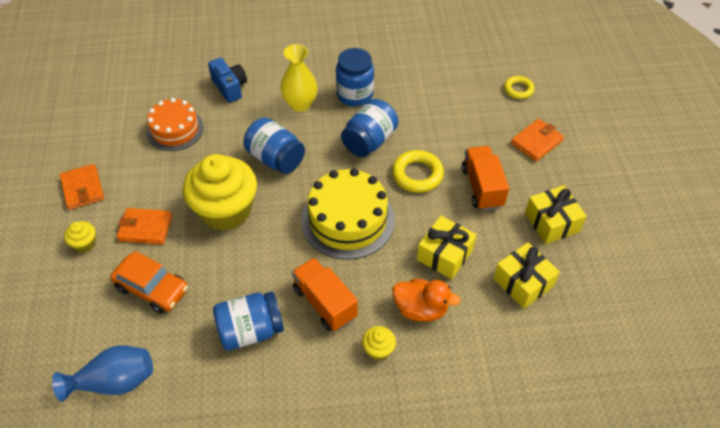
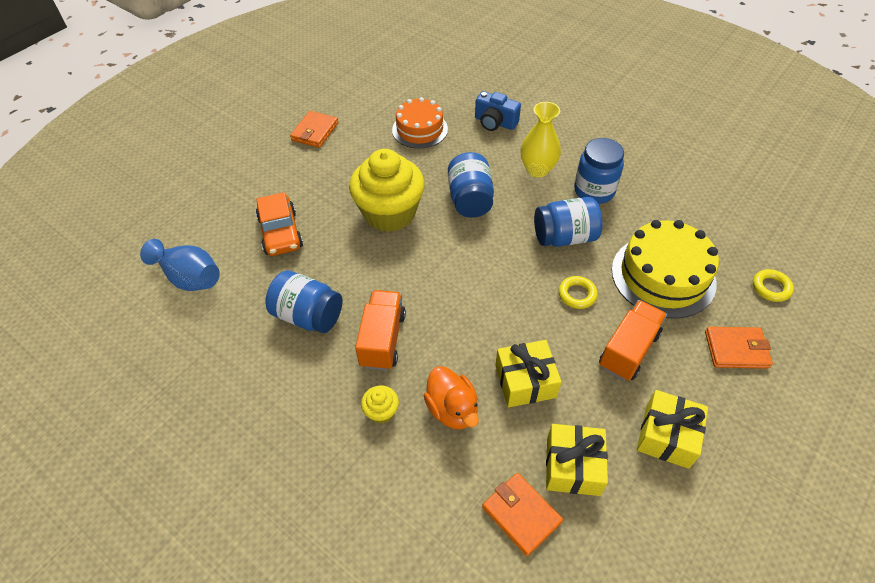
camera: 45 degrees right, 0 degrees up
yellow cupcake [64,221,96,253] -> none
orange wallet [117,208,172,245] -> orange wallet moved to [482,473,563,556]
blue camera [208,57,247,103] -> blue camera turned 105 degrees clockwise [475,91,521,131]
yellow cake [301,168,395,260] -> yellow cake moved to [612,220,719,319]
yellow ring [392,150,444,193] -> yellow ring [558,276,598,309], size x0.64

